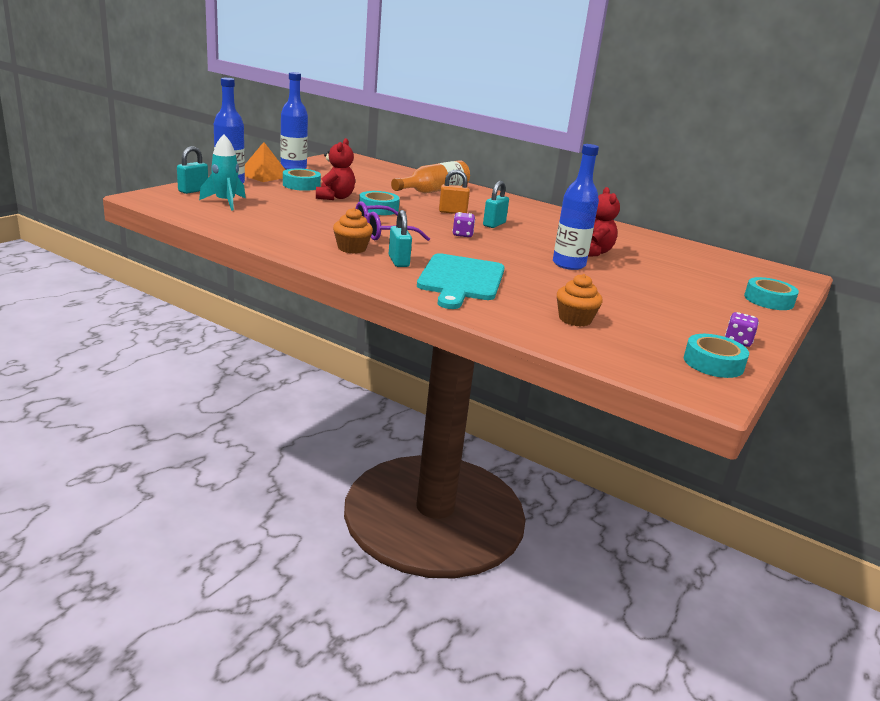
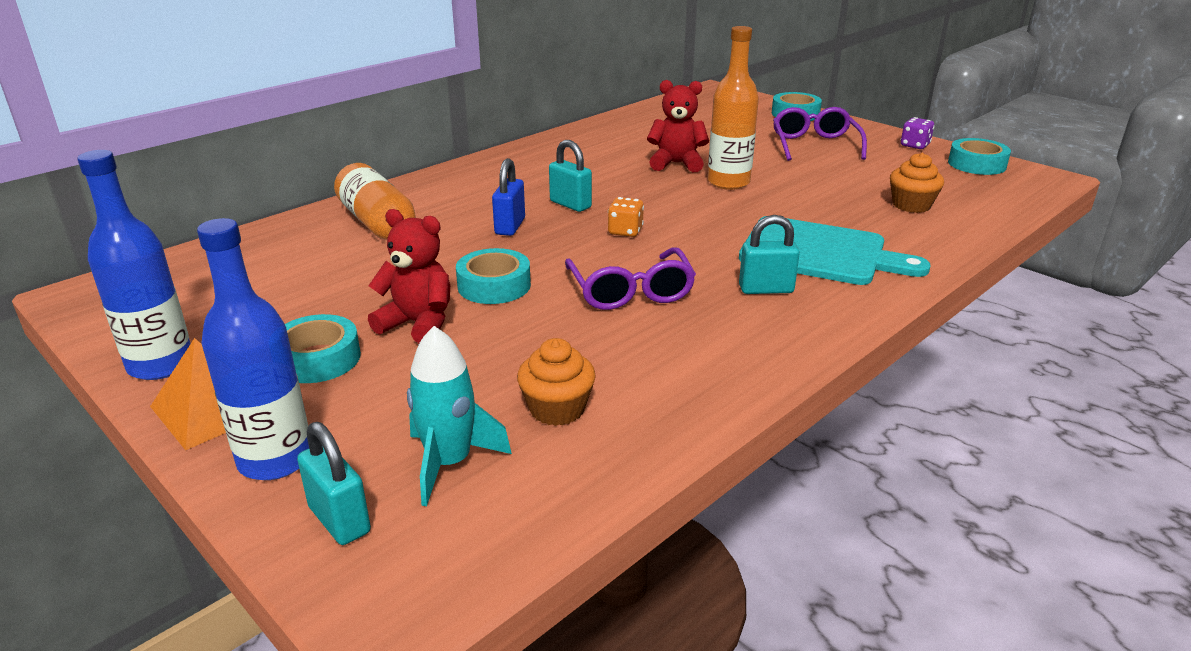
camera: 75 degrees left, 5 degrees up
orange cupcake [333,208,373,253] -> orange cupcake moved to [517,338,596,426]
orange padlock [439,169,470,214] -> blue padlock [492,158,525,236]
purple dice [452,212,475,237] -> orange dice [608,197,644,237]
blue bottle [553,144,599,270] -> orange bottle [708,26,759,190]
none -> purple glasses [773,107,867,161]

